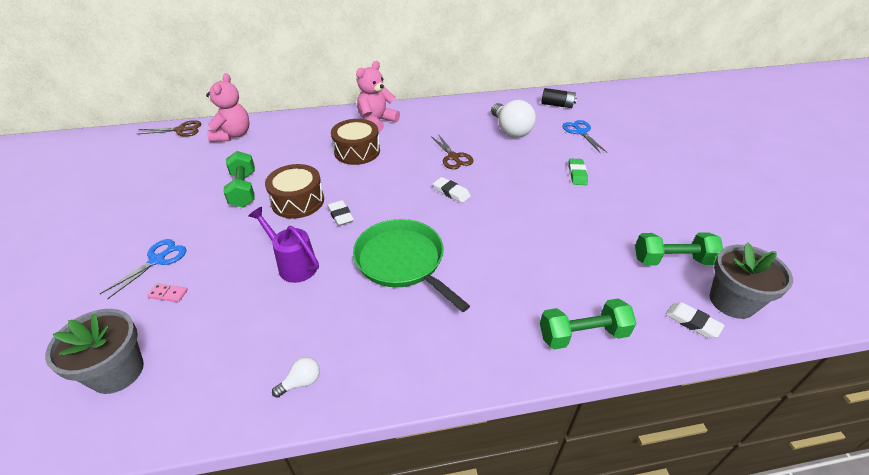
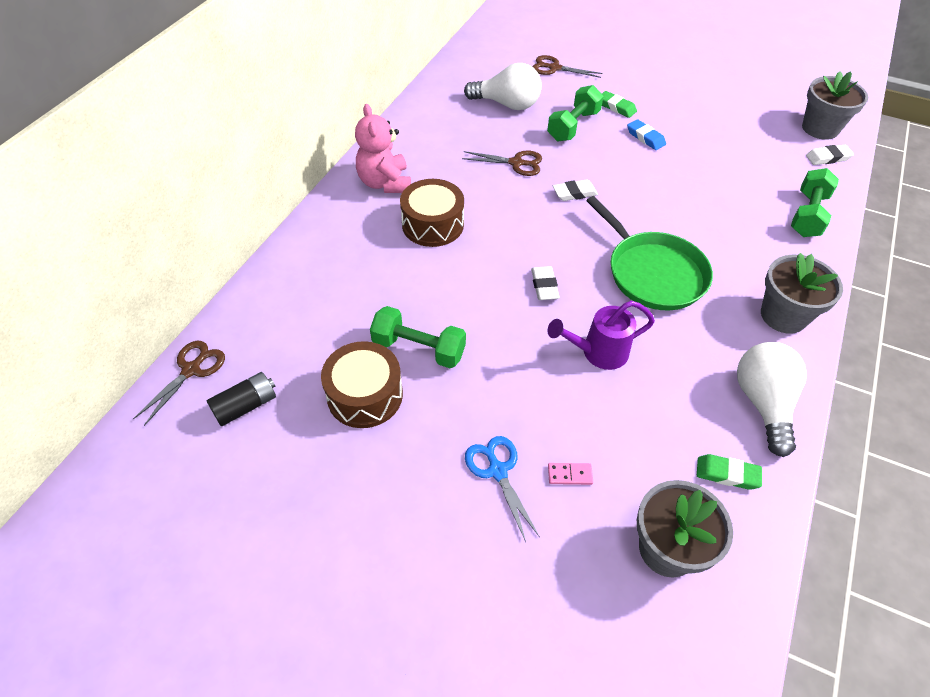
camera: 55 degrees left, 10 degrees up
pink domino [147,284,188,302] -> pink domino turned 45 degrees clockwise [548,463,593,485]
pink teddy bear [206,73,250,142] -> none
brown drum [265,164,324,219] -> brown drum moved to [321,341,403,428]
white light bulb [272,357,320,398] -> white light bulb [737,342,807,457], size x2.18
white eraser [327,200,354,226] -> white eraser turned 75 degrees clockwise [531,266,560,300]
green pan [353,219,470,312] -> green pan turned 120 degrees counterclockwise [586,196,713,310]
black battery [541,88,577,108] -> black battery moved to [207,372,276,426]
blue scissors [562,120,608,154] -> brown scissors [533,55,603,78]
green dumbbell [635,233,723,265] -> green dumbbell moved to [547,85,604,141]
none -> blue eraser [627,119,666,150]
none -> green eraser [697,454,762,490]
none -> grey flower pot [761,253,843,334]

